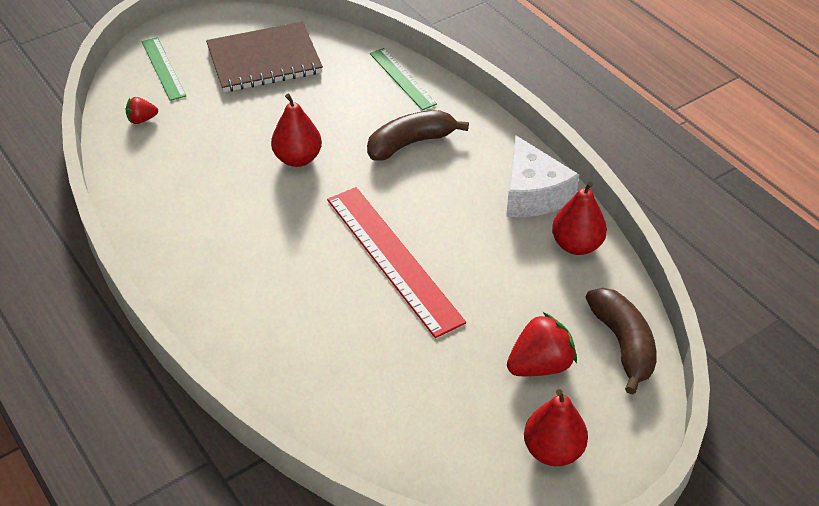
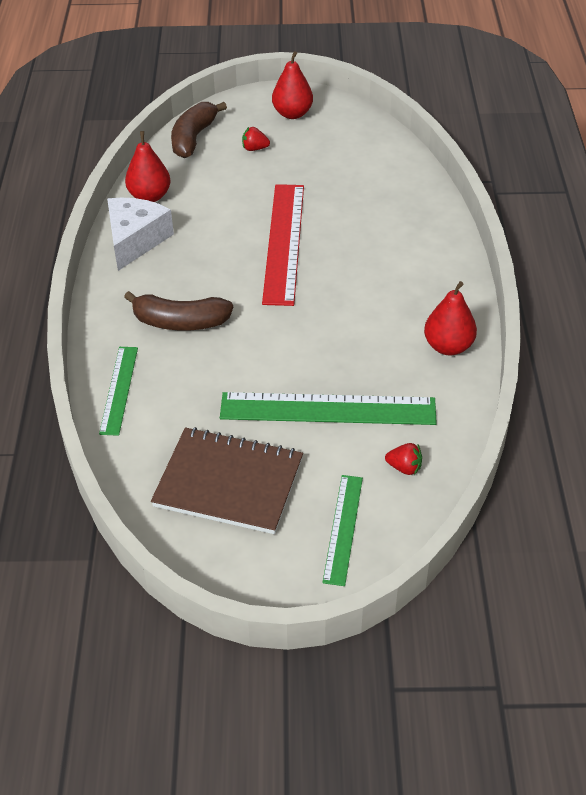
camera: 145 degrees left, 0 degrees up
red pear [271,94,322,167] -> red pear moved to [424,281,477,355]
red strawberry [507,312,577,376] -> red strawberry [242,127,270,151], size x0.55
none -> green ruler [220,392,437,425]

